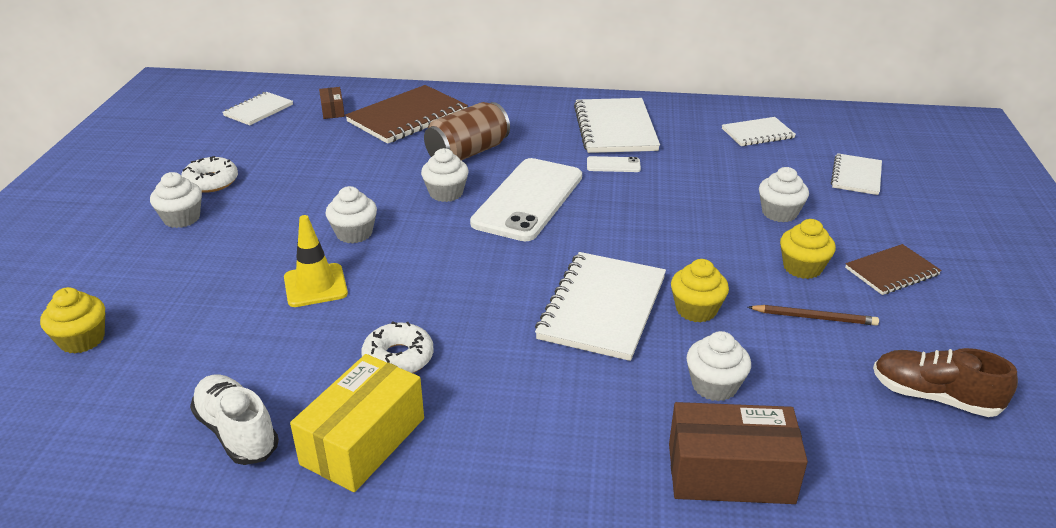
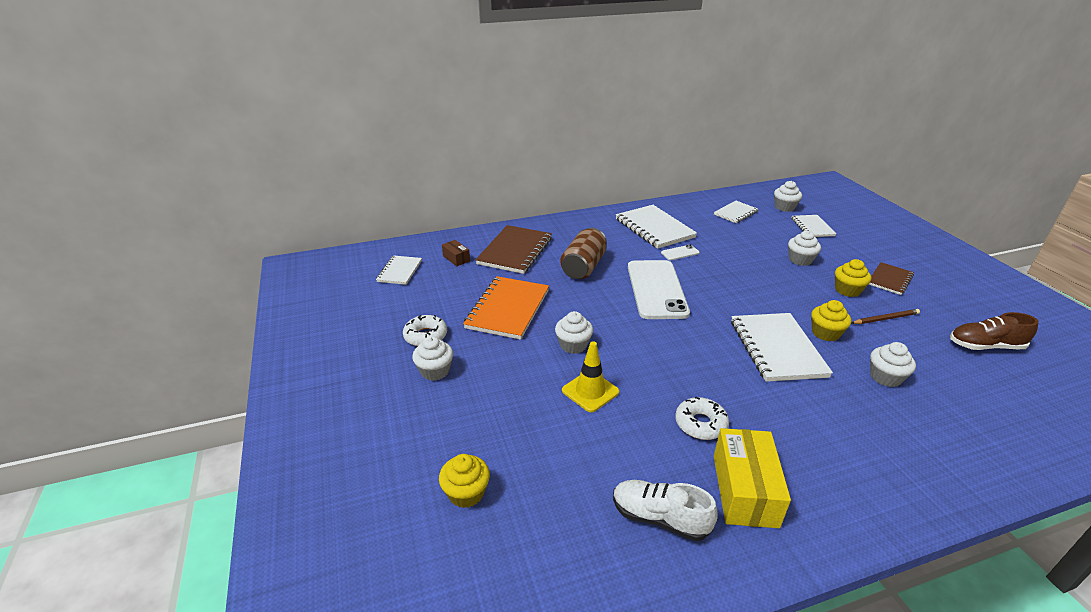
camera: 25 degrees left, 0 degrees up
white cupcake [421,148,469,202] -> white cupcake moved to [774,181,802,212]
brown box [669,402,808,504] -> none
none -> orange notebook [463,276,549,340]

